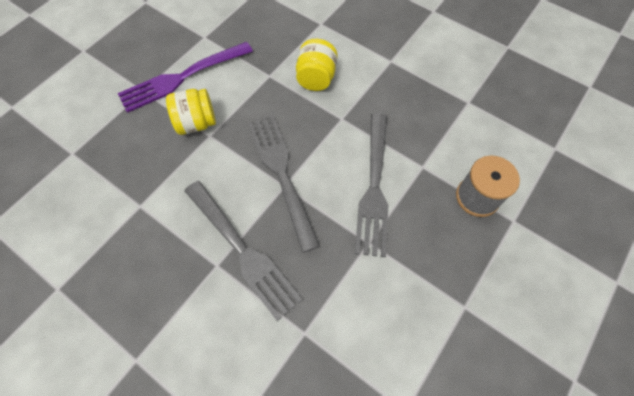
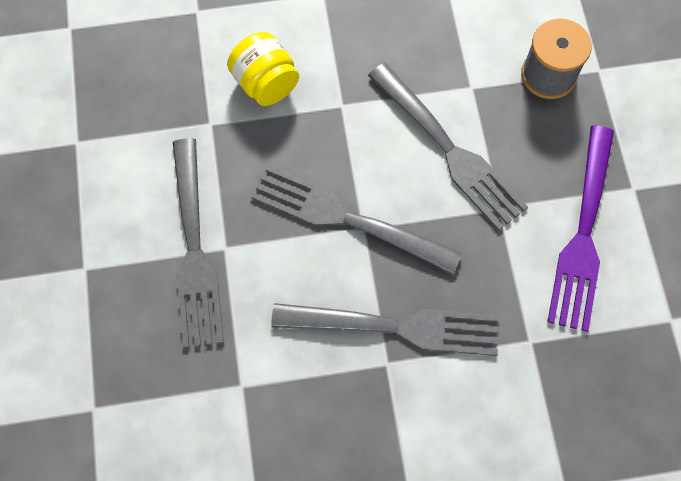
camera: 45 degrees left, 5 degrees up
purple fork [118,42,253,113] -> purple fork moved to [547,125,614,332]
yellow jar [166,89,216,135] -> grey fork [173,138,224,348]

